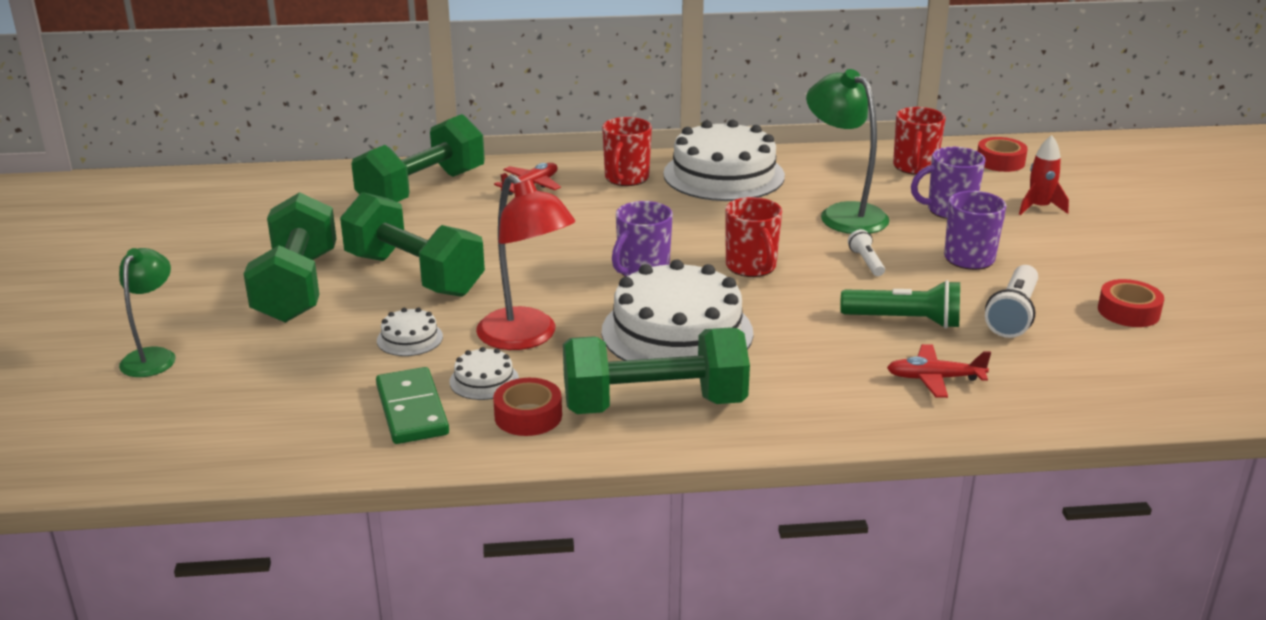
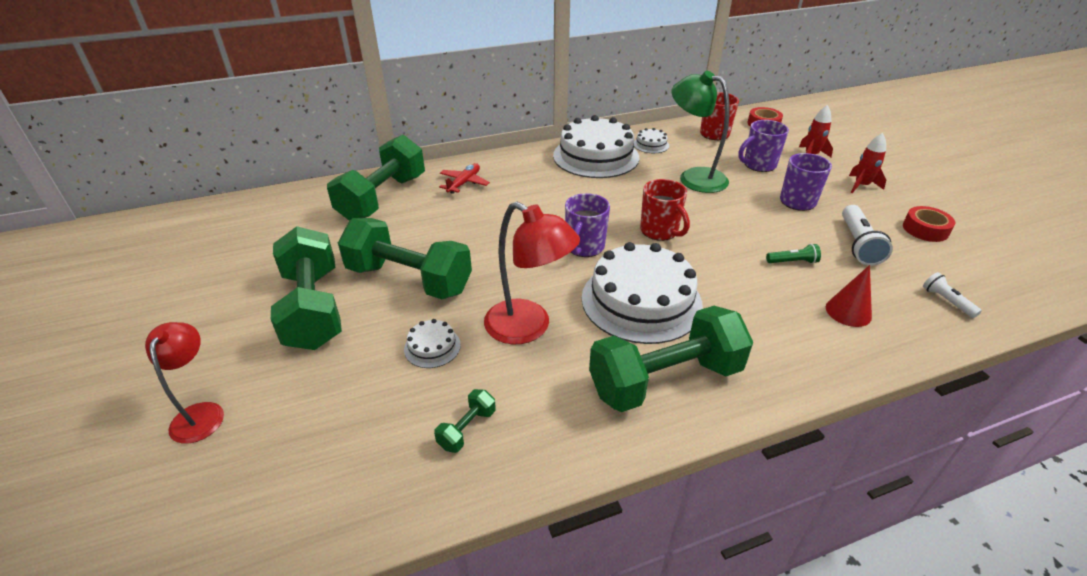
camera: 15 degrees left, 10 degrees up
green lamp [119,248,176,377] -> red lamp [145,322,224,444]
green domino [376,367,449,444] -> green dumbbell [434,389,496,453]
white cake [449,347,519,400] -> white cake moved to [634,128,669,153]
red tape [493,378,562,436] -> none
red mug [602,117,652,186] -> none
green flashlight [840,280,960,329] -> green flashlight [766,244,821,264], size x0.56
white flashlight [848,229,885,276] -> white flashlight moved to [923,272,982,318]
red plane [887,344,991,398] -> red cone [826,265,872,327]
none -> red rocket [849,133,886,193]

